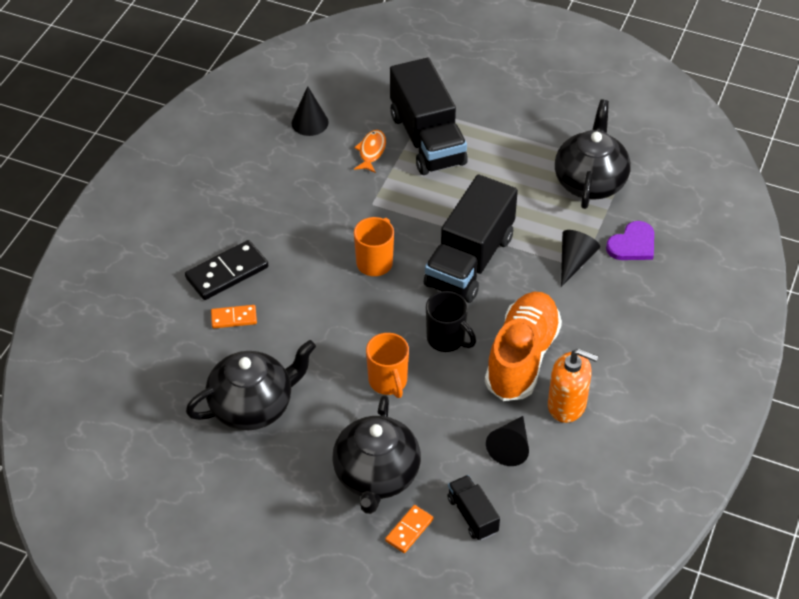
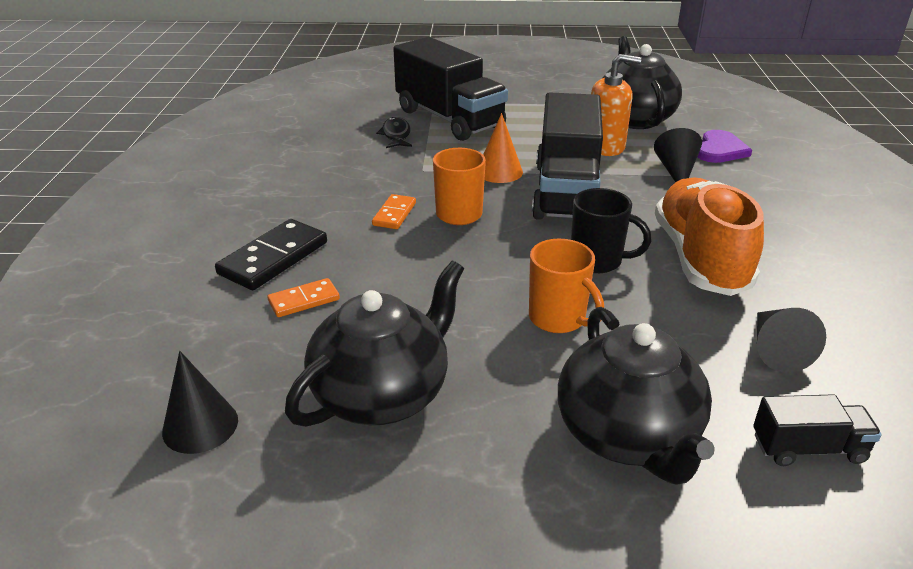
camera: 20 degrees left, 15 degrees down
black cone [291,86,329,136] -> black cone moved to [162,351,238,454]
orange fish [354,130,386,173] -> black fish [376,117,412,148]
orange domino [385,505,433,553] -> orange domino moved to [372,194,416,229]
black truck [447,475,500,540] -> black truck turned 135 degrees clockwise [753,394,882,466]
orange soap dispenser [548,349,598,423] -> orange soap dispenser moved to [591,54,641,156]
none -> orange cone [483,113,523,183]

